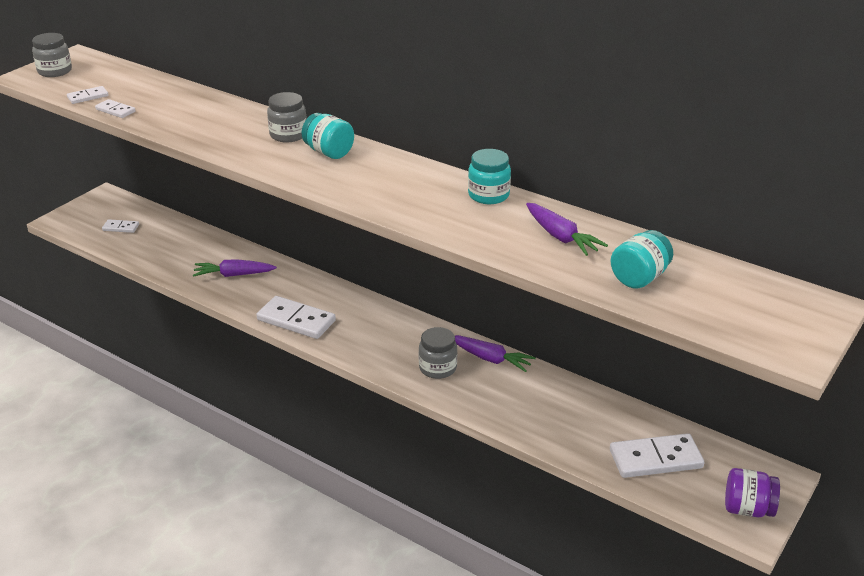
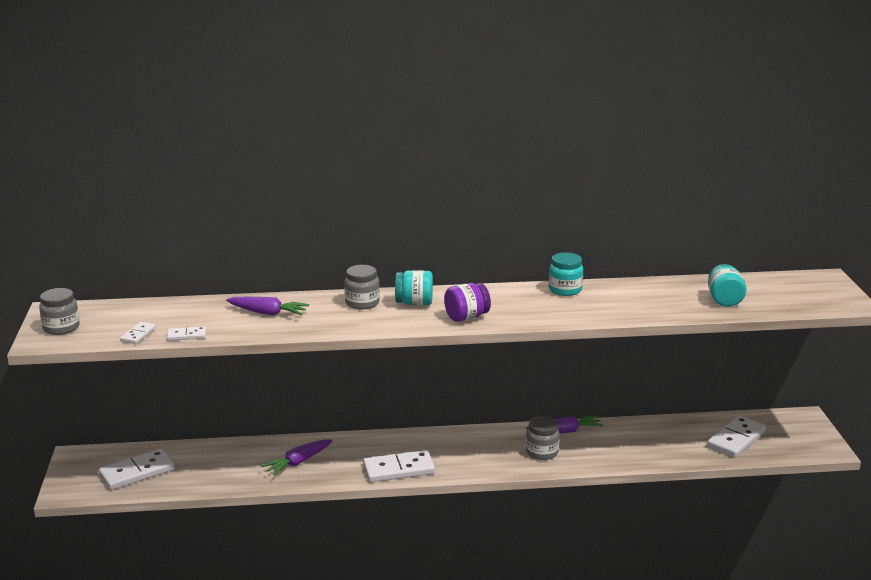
camera: 40 degrees left, 10 degrees down
white domino [102,219,139,233] -> white domino [98,449,175,490], size x1.93
purple carrot [526,203,608,256] -> purple carrot moved to [226,297,309,316]
purple jar [725,468,780,517] -> purple jar moved to [444,283,491,322]

